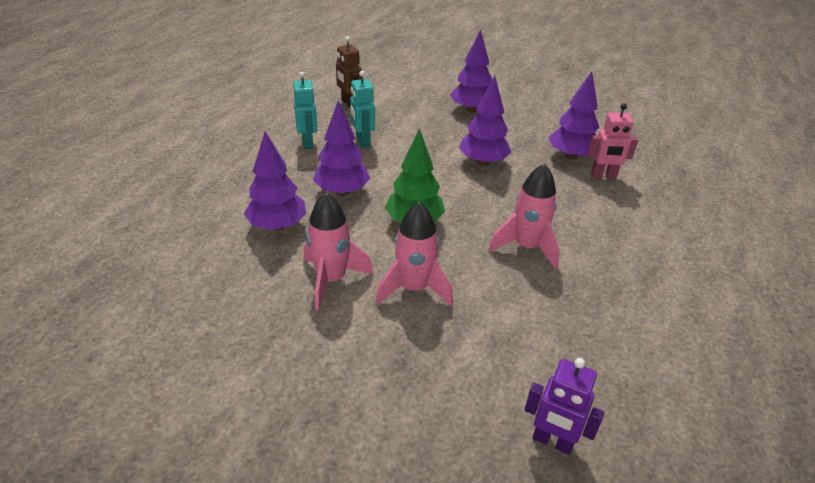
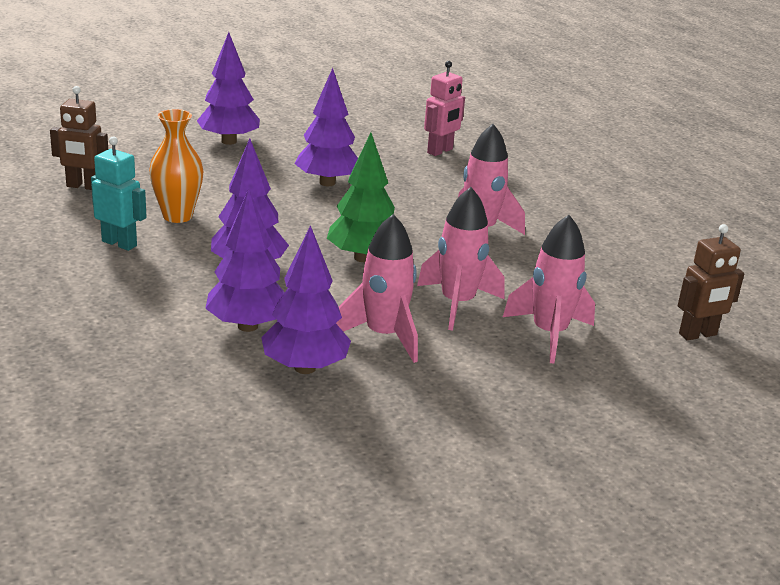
camera: 50 degrees left, 10 degrees down
turquoise robot [350,71,375,148] -> orange vase [149,109,203,223]
purple robot [525,358,604,455] -> brown robot [678,224,744,341]
purple tree [549,71,600,160] -> purple tree moved to [261,225,351,374]
none -> pink rocket [503,215,595,364]

